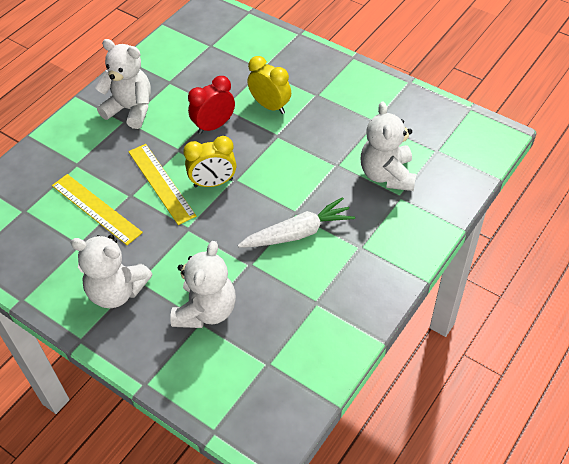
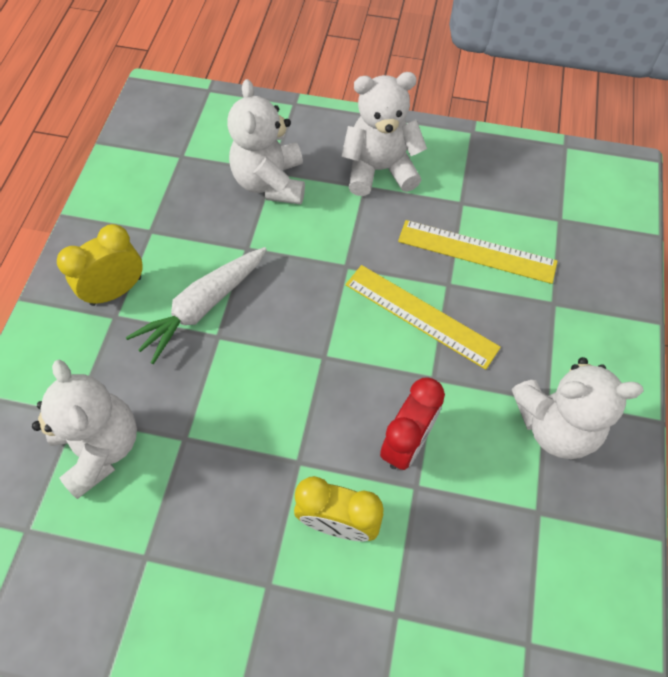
camera: 155 degrees right, 10 degrees up
yellow clock [183,136,236,187] -> yellow clock moved to [57,224,143,306]

